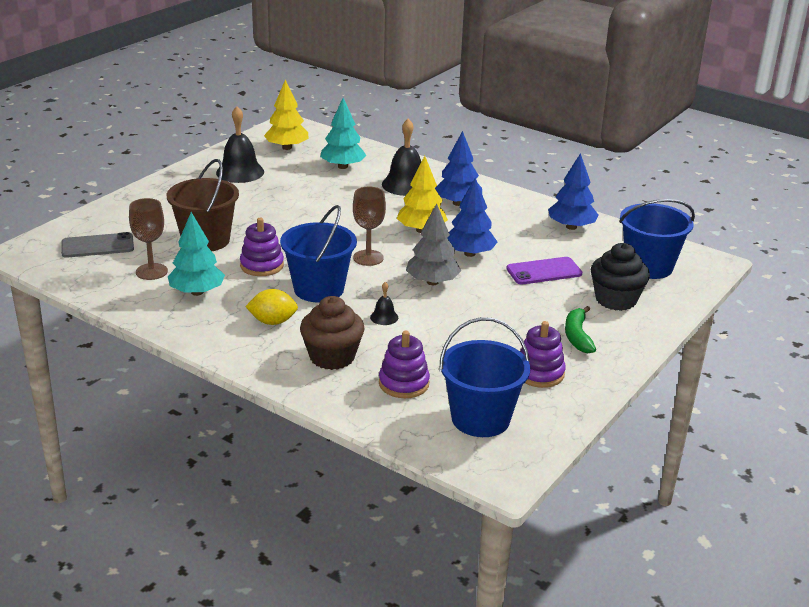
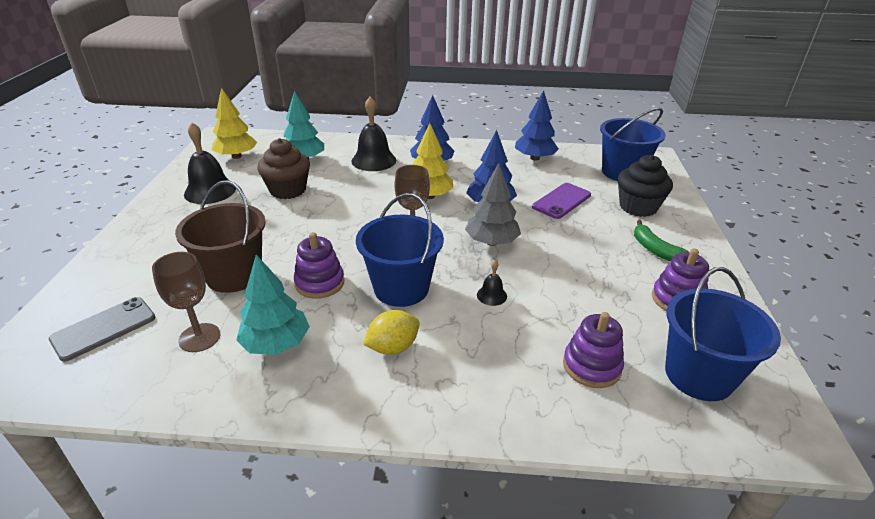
camera: 30 degrees left, 5 degrees up
brown cupcake [300,296,365,370] -> brown cupcake moved to [257,138,310,199]

